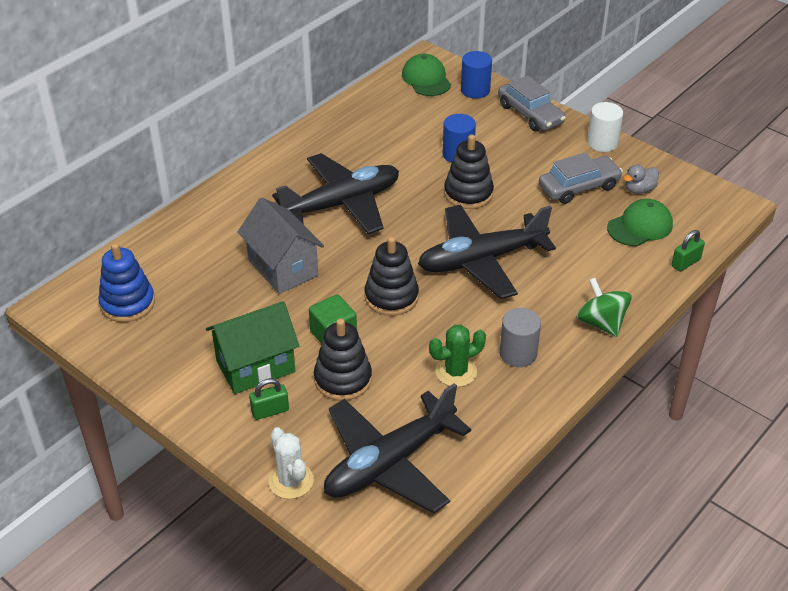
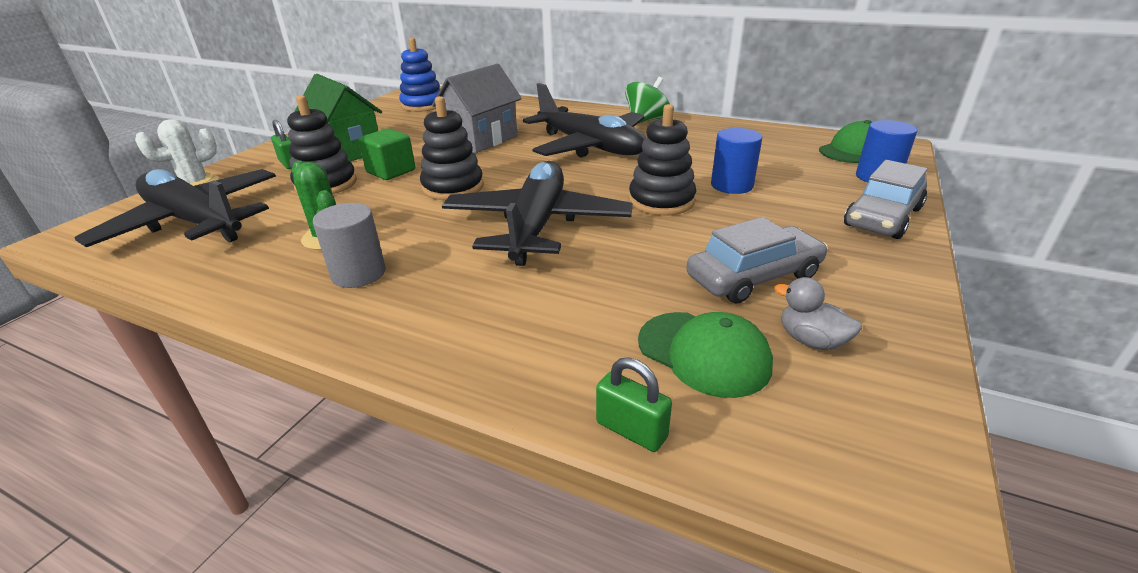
camera: 75 degrees right, 10 degrees down
black plane [418,205,556,299] -> black plane turned 45 degrees clockwise [442,161,633,266]
grey car [539,152,623,204] -> grey car turned 75 degrees counterclockwise [686,217,828,304]
green spinning top [577,278,632,337] -> green spinning top moved to [625,77,670,123]
white cylinder [587,102,623,152] -> none

